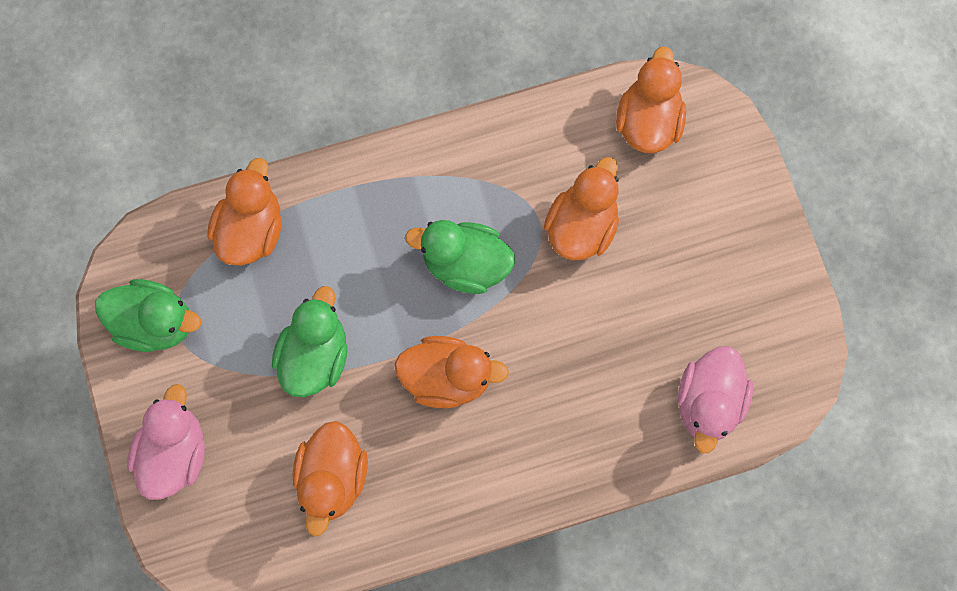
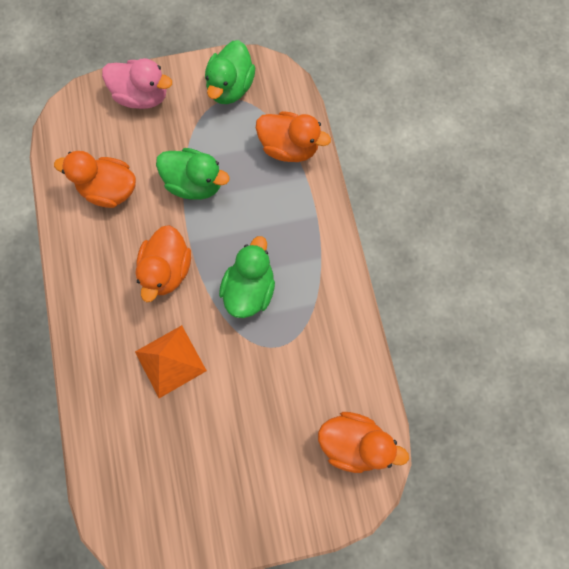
camera: 95 degrees right, 0 degrees up
orange duck [544,157,619,261] -> none
pink duck [678,346,753,453] -> none
none -> orange pyramid [135,325,207,398]

